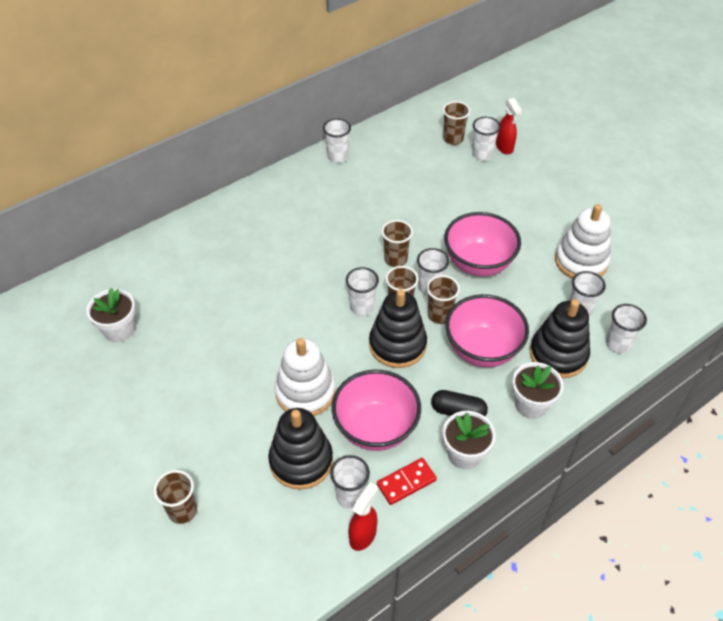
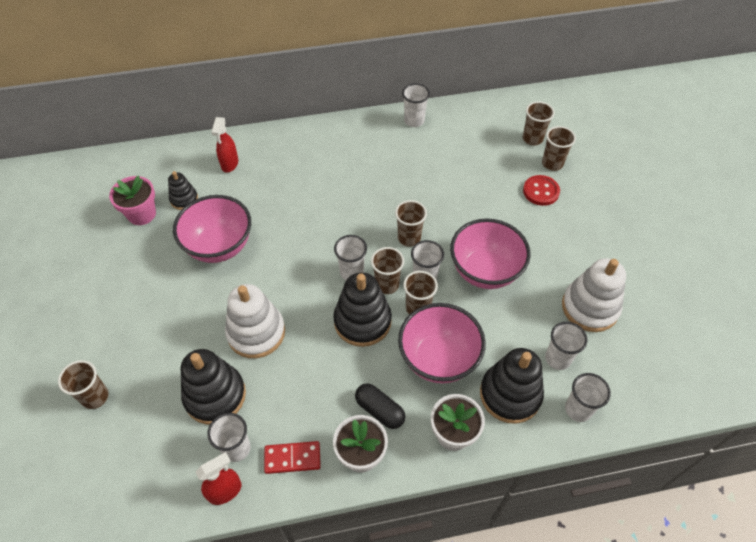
camera: 25 degrees right, 5 degrees up
white flower pot [86,288,136,342] -> pink flower pot [109,176,156,225]
pink bowl [332,370,421,451] -> pink bowl moved to [173,195,251,263]
white cup [472,117,501,161] -> brown cup [542,126,576,171]
red spray bottle [496,98,522,154] -> red spray bottle moved to [211,117,238,173]
none -> black stacking toy [168,171,198,210]
none -> red button [523,175,560,206]

